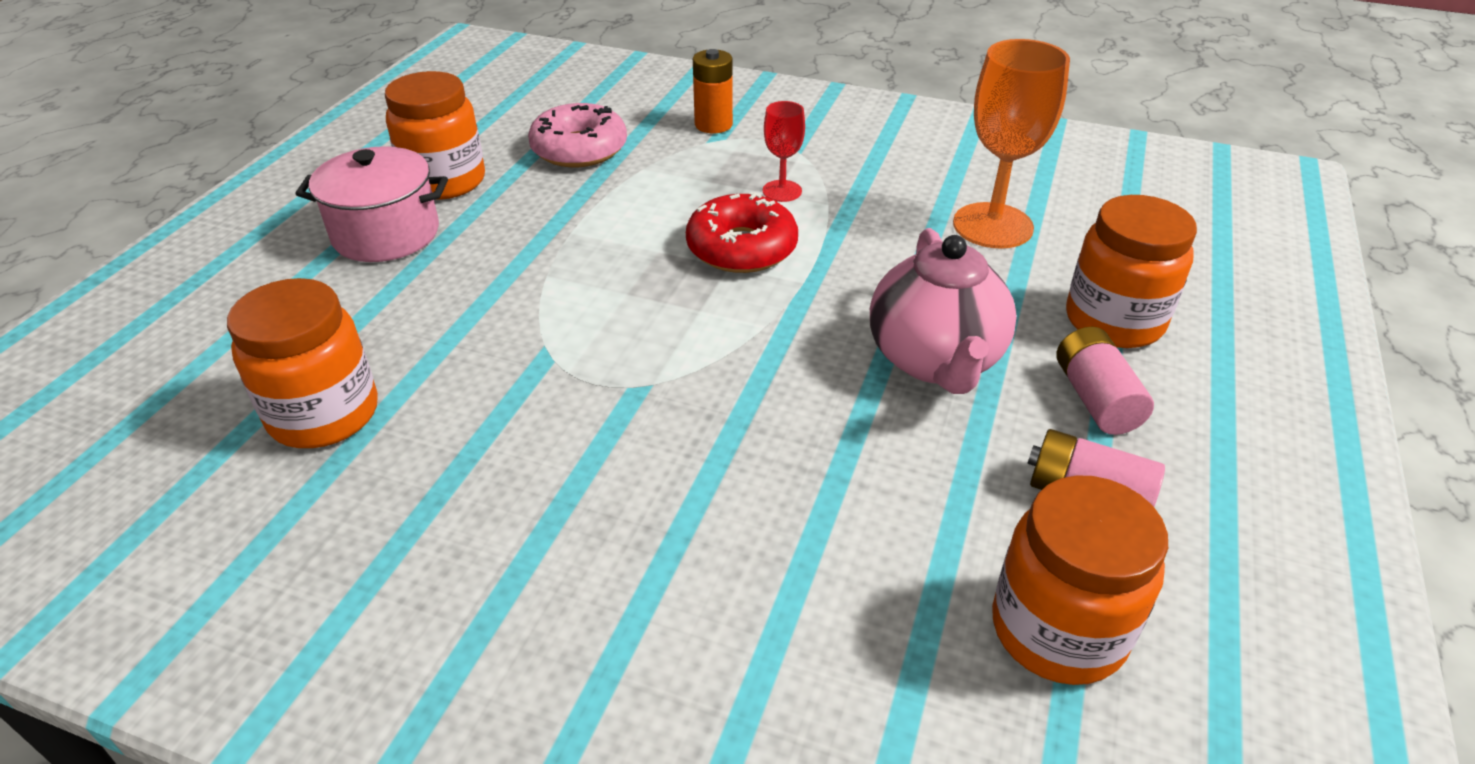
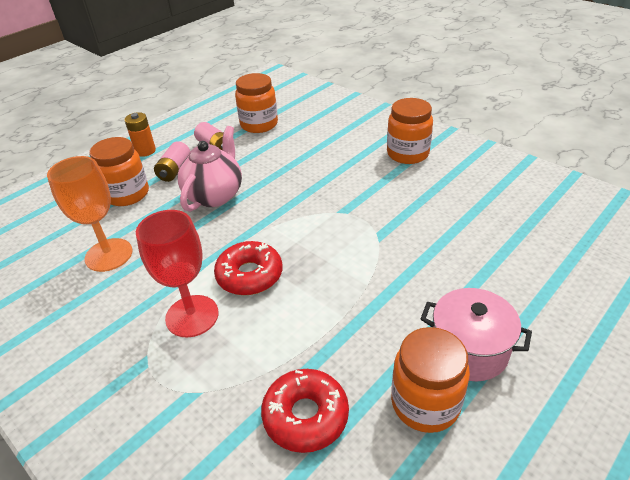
camera: 155 degrees left, 0 degrees up
orange jar [227,278,378,448] -> orange jar moved to [387,98,433,164]
pink donut [528,103,627,167] -> red donut [261,369,349,453]
orange battery [693,49,733,133] -> orange battery moved to [124,112,156,157]
red goblet [763,101,805,202] -> red goblet [136,210,219,337], size x1.91

